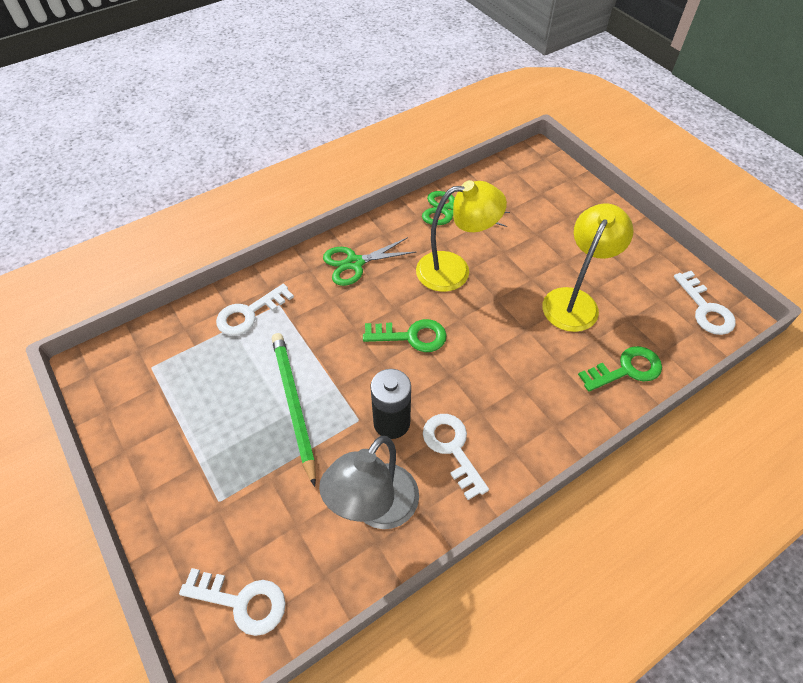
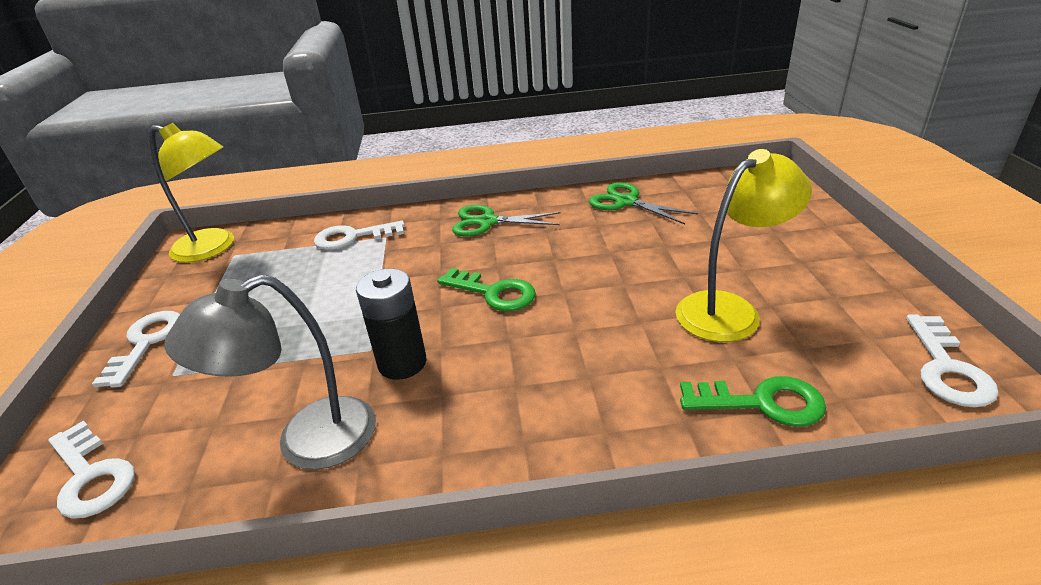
camera: 30 degrees right, 20 degrees down
green pencil [272,333,316,487] -> none
yellow lamp [416,180,507,292] -> yellow lamp moved to [148,123,234,263]
white key [423,414,489,500] -> white key moved to [92,311,180,388]

